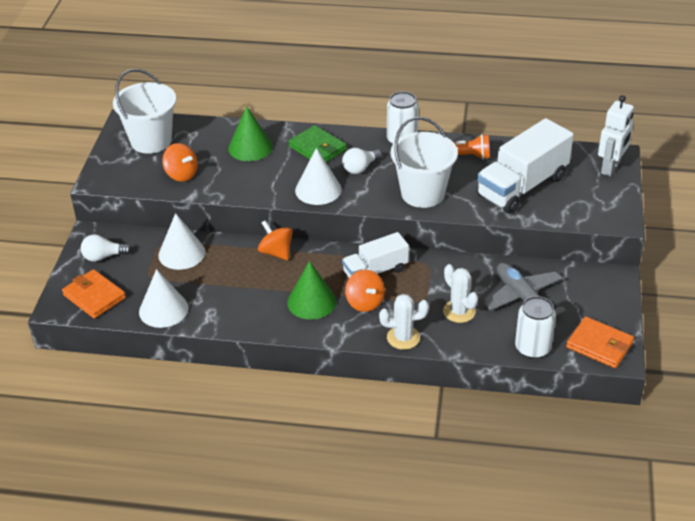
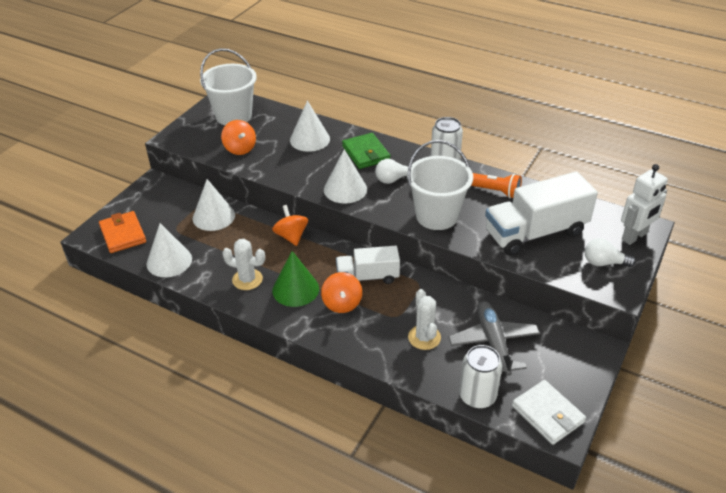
camera: 20 degrees right, 0 degrees up
white light bulb [81,235,132,262] -> white light bulb moved to [585,238,636,267]
green cone [228,106,273,161] -> white cone [290,100,330,152]
white cactus [379,294,429,350] -> white cactus moved to [222,239,265,290]
orange wallet [566,316,634,368] -> white wallet [512,380,586,445]

